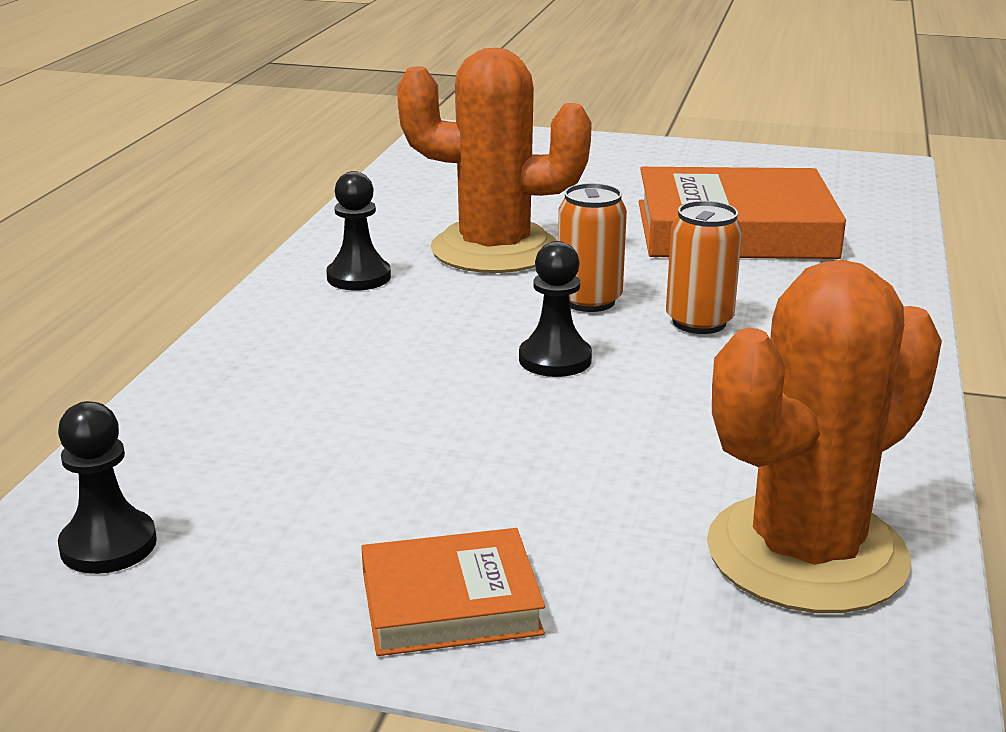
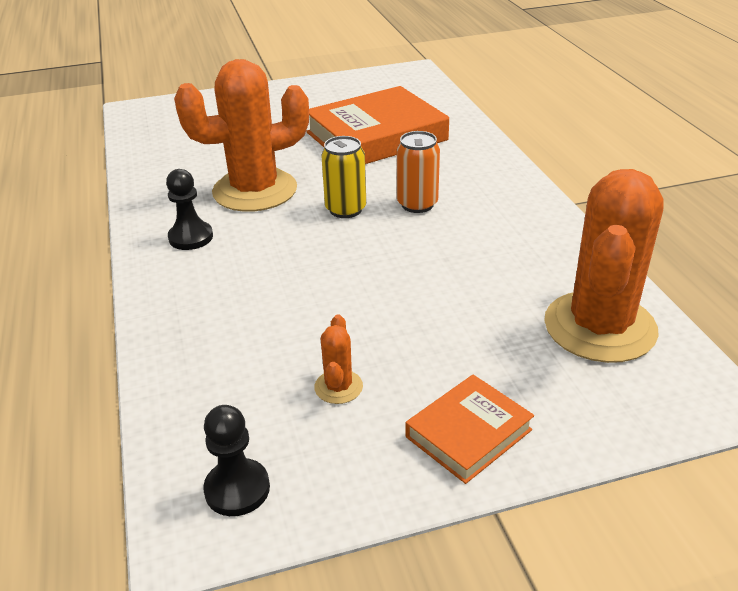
camera: 30 degrees left, 10 degrees up
black pawn [519,241,592,377] -> none
orange can [558,183,627,312] -> yellow can [321,136,366,218]
none -> orange cactus [314,315,363,404]

